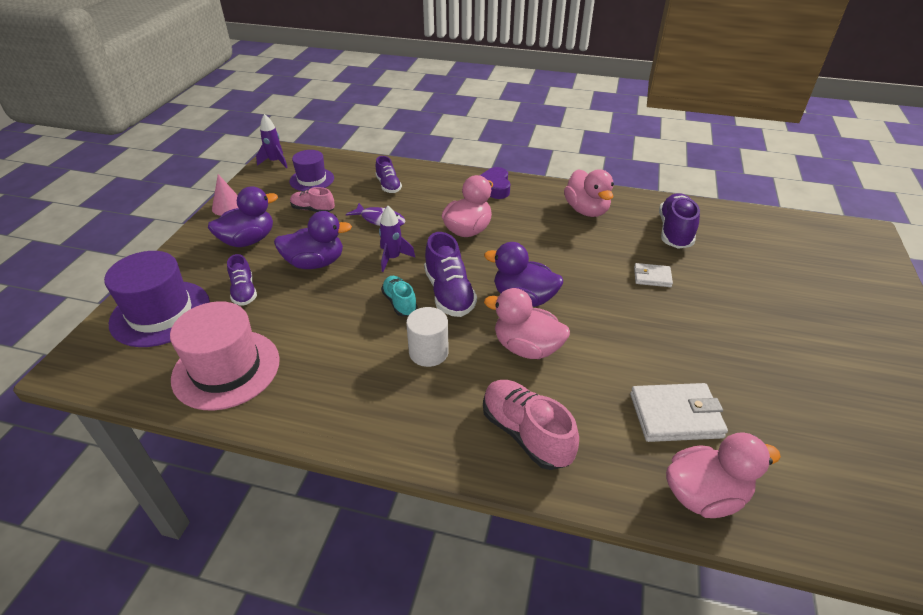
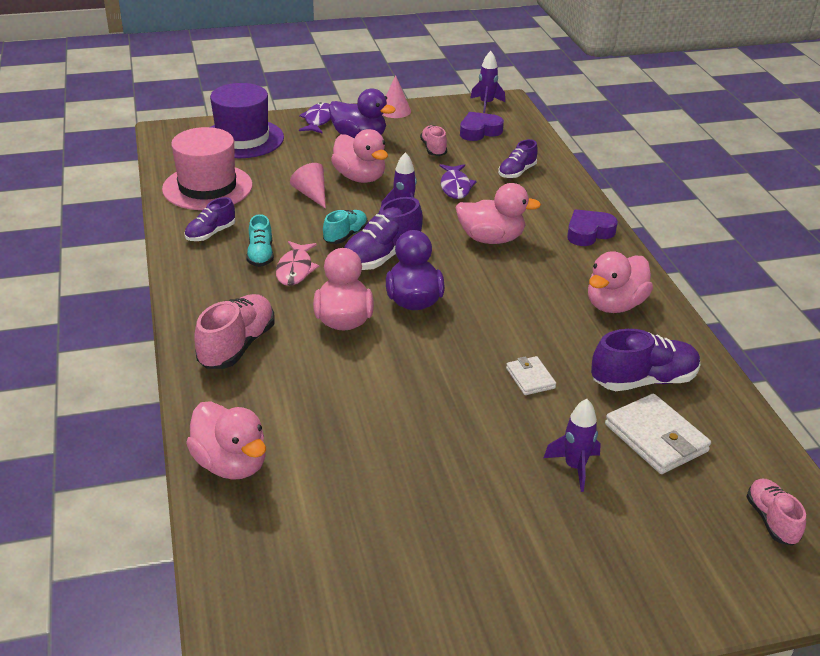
camera: 60 degrees right, 5 degrees down
purple shoe [227,254,257,306] -> purple shoe moved to [184,197,235,241]
purple duck [274,211,352,269] -> pink duck [331,129,388,183]
purple hat [289,150,334,191] -> purple heart [460,112,504,141]
white cylinder [406,307,449,367] -> pink fish [276,241,319,286]
white wallet [630,383,728,442] -> white wallet moved to [605,394,711,474]
none -> turquoise shoe [246,214,274,267]
none -> pink cone [290,163,326,209]
none -> purple fish [299,102,331,134]
none -> purple rocket [544,399,601,492]
none -> pink shoe [747,479,806,546]

